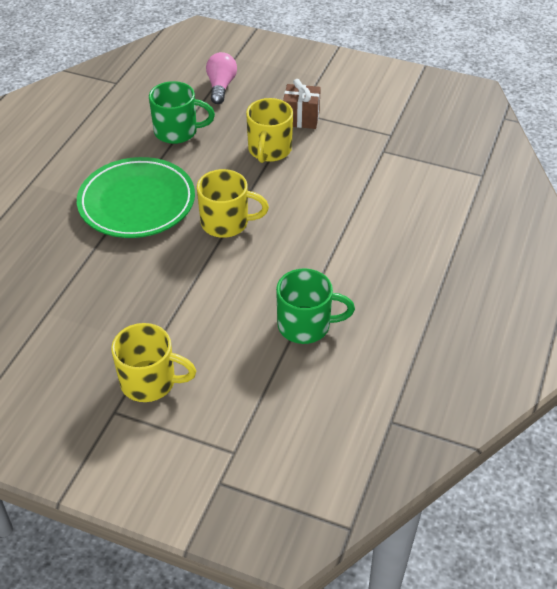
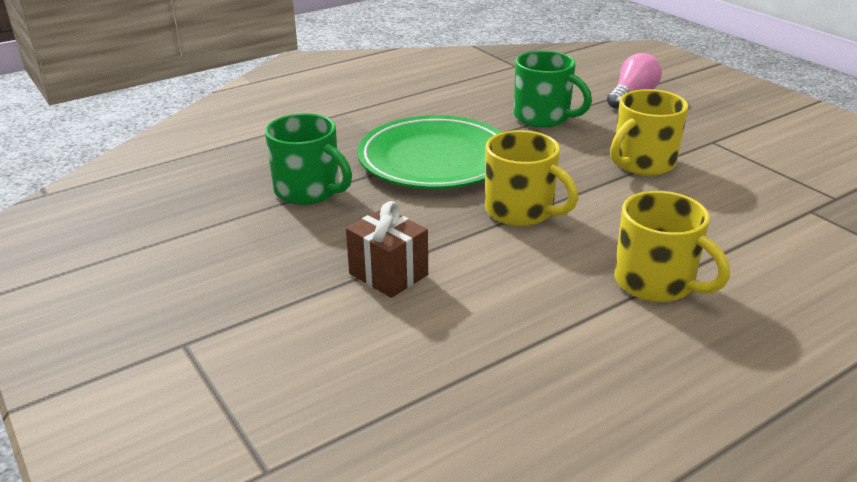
camera: 35 degrees right, 15 degrees down
yellow mug [111,323,196,402] -> yellow mug moved to [614,191,730,302]
green mug [276,268,355,344] -> green mug moved to [265,113,352,205]
brown gift [283,79,321,129] -> brown gift moved to [346,201,428,298]

